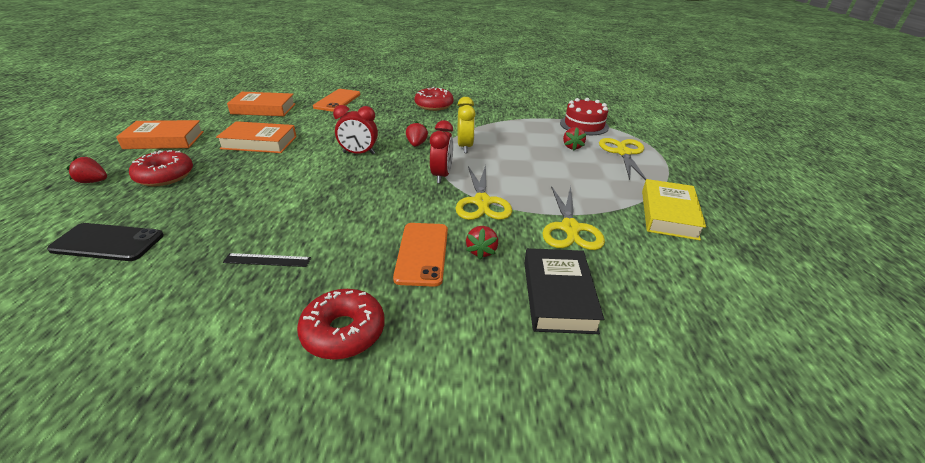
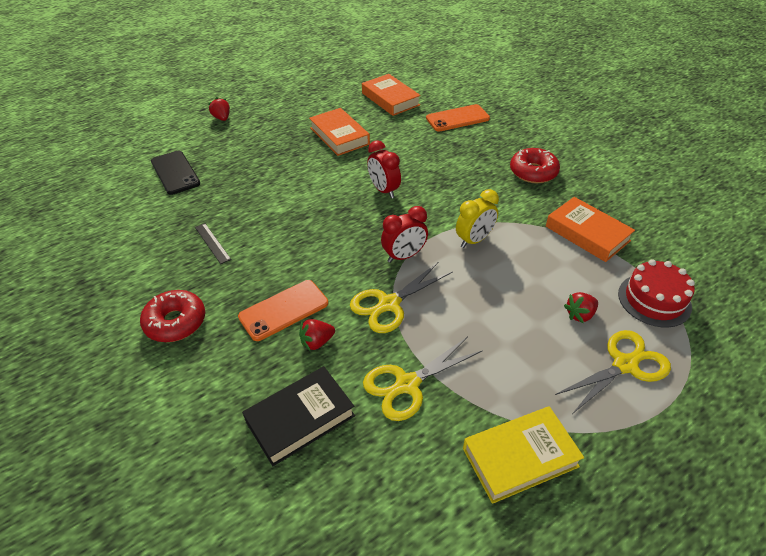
camera: 55 degrees right, 10 degrees up
orange book [116,120,204,149] -> orange book moved to [546,197,635,262]
red donut [129,150,193,186] -> none
red strawberry [406,121,428,147] -> none

